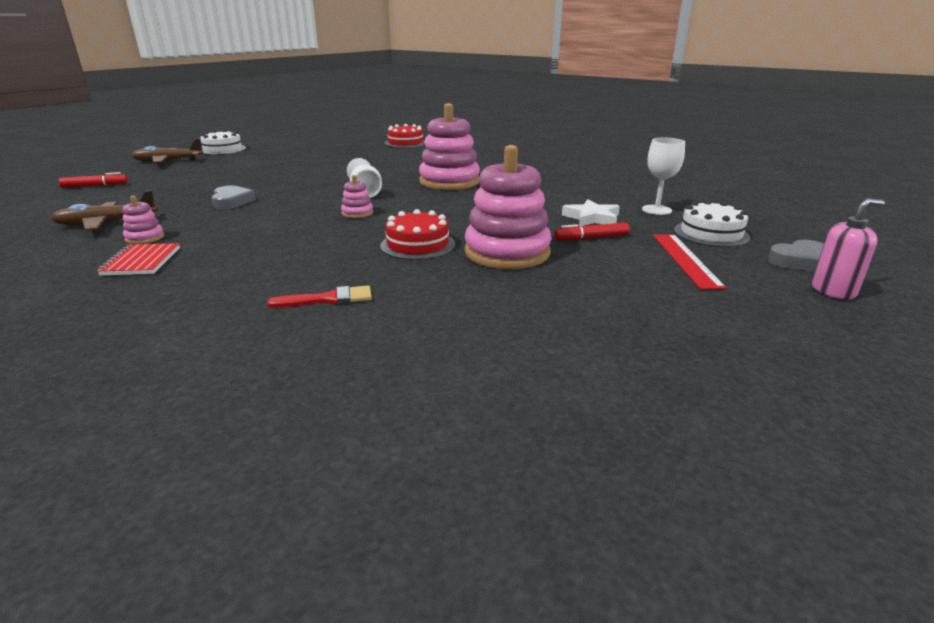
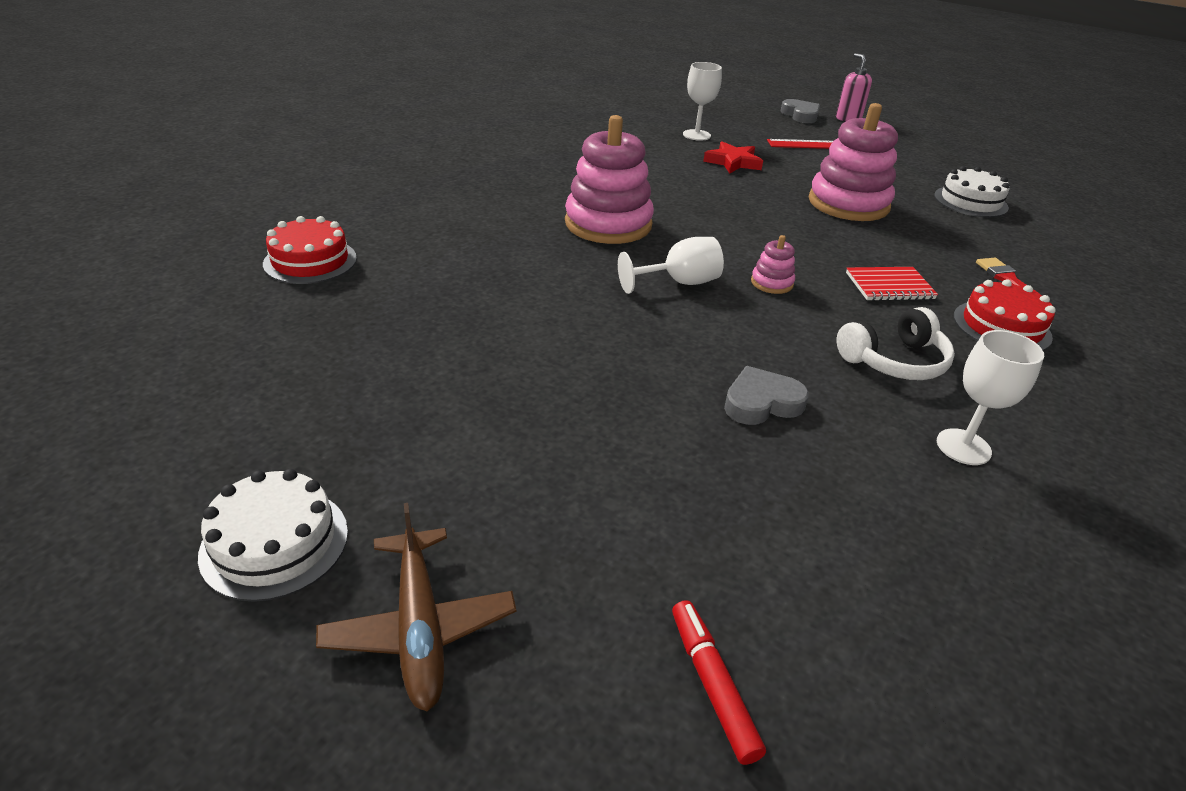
camera: 95 degrees left, 10 degrees up
brown plane [50,190,158,230] -> none
red notebook [97,243,180,276] -> red notebook moved to [846,267,938,301]
pink stacking toy [122,196,164,244] -> white goblet [937,330,1044,465]
red cake [380,209,455,260] -> red cake moved to [954,279,1056,351]
red marker [554,222,630,240] -> none
white star [562,199,620,227] -> red star [703,141,763,174]
white cake [674,200,750,247] -> white cake moved to [934,166,1010,217]
none -> white headphones [837,307,955,380]

